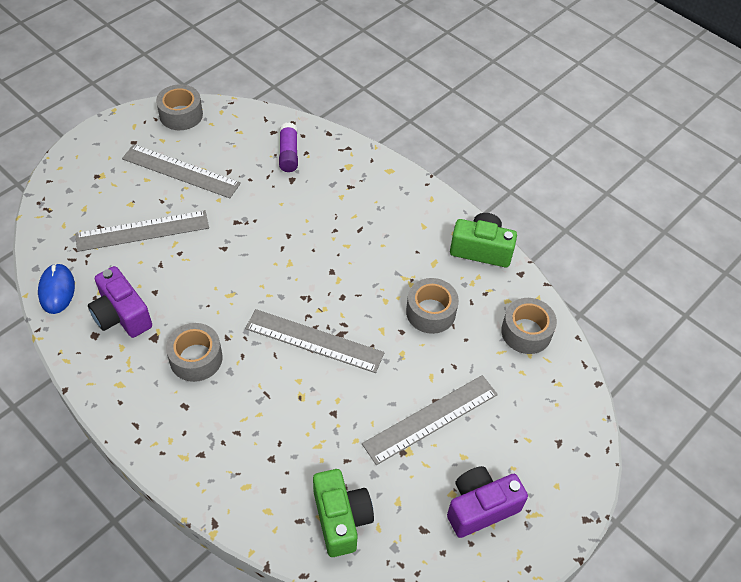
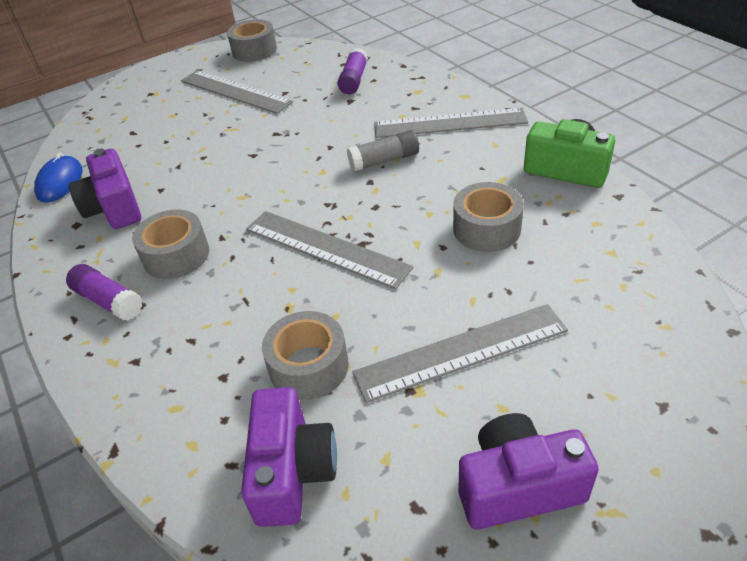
camera: 20 degrees right, 10 degrees down
grey ruler [75,210,209,252] -> grey ruler moved to [374,108,528,138]
green camera [313,469,374,557] -> purple camera [241,387,337,527]
grey tape [501,298,557,354] -> grey tape moved to [262,311,349,400]
none -> purple glue stick [66,264,142,321]
none -> grey glue stick [347,130,419,172]

